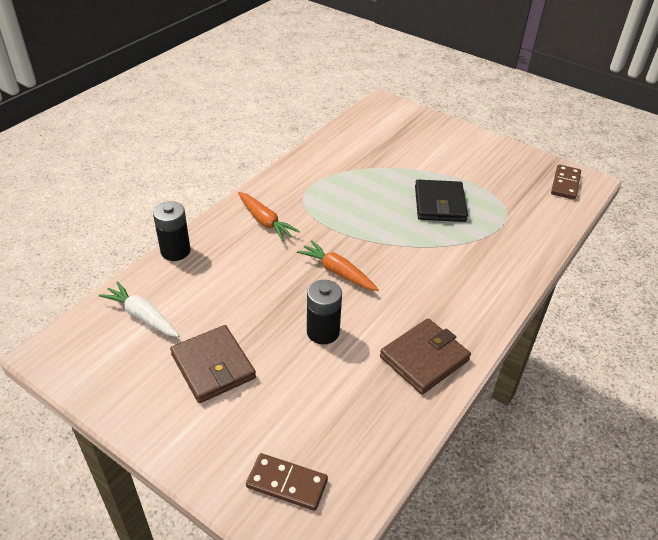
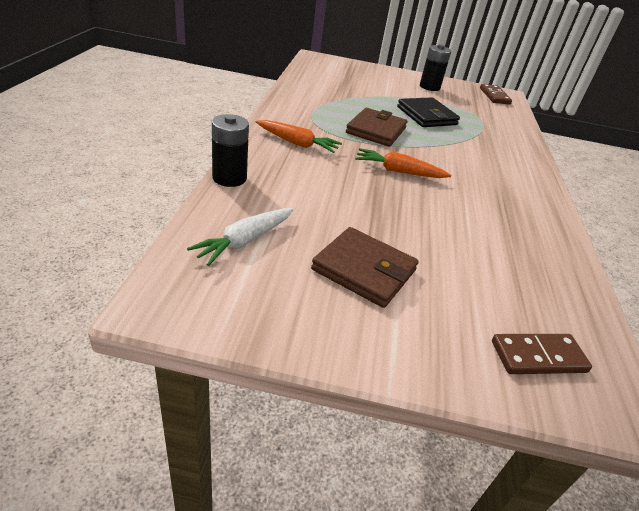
camera: 30 degrees left, 5 degrees down
white carrot [99,281,180,337] -> white carrot turned 60 degrees counterclockwise [187,208,294,266]
black battery [307,280,342,344] -> black battery moved to [420,44,451,91]
brown wallet [380,318,471,394] -> brown wallet moved to [346,108,407,147]

